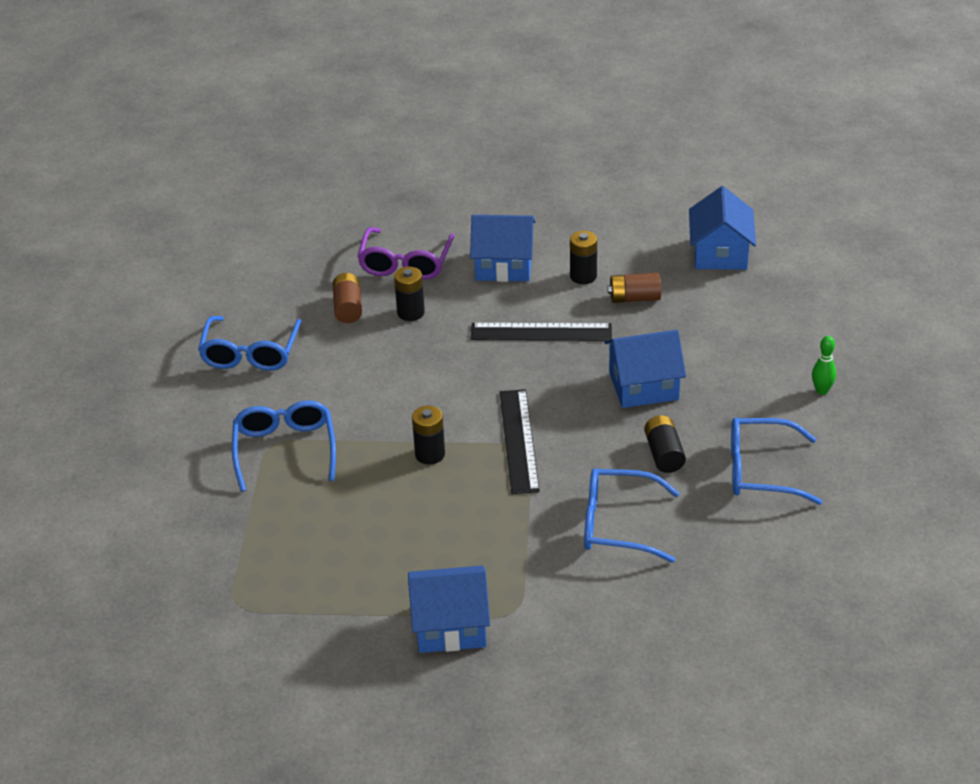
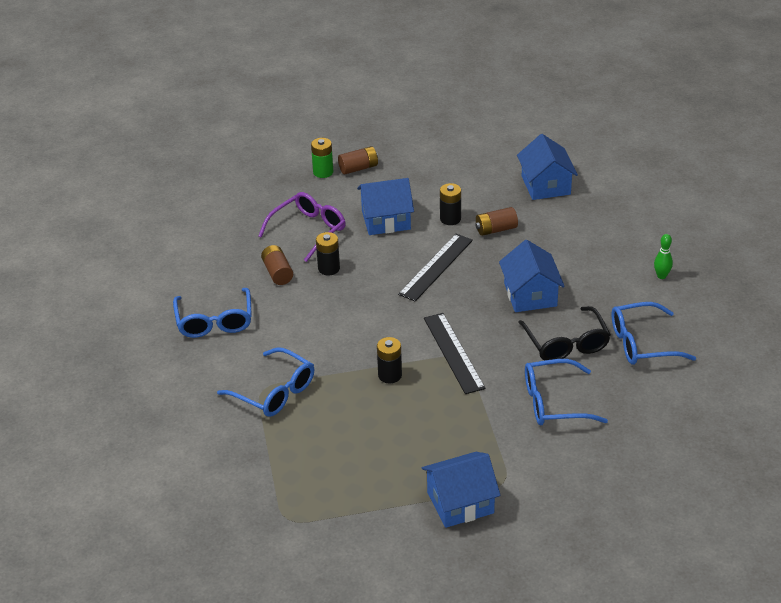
camera: 15 degrees left, 0 degrees up
blue glasses [232,401,336,492] -> blue glasses turned 150 degrees clockwise [217,347,314,417]
purple glasses [357,227,455,280] -> purple glasses turned 135 degrees counterclockwise [258,192,346,262]
black ruler [470,323,612,341] -> black ruler turned 45 degrees counterclockwise [398,234,473,302]
blue house [604,330,686,408] -> blue house turned 75 degrees counterclockwise [499,240,565,312]
black battery [644,415,686,473] -> black glasses [518,306,611,361]
none -> green battery [311,138,333,178]
none -> brown battery [338,146,378,174]

